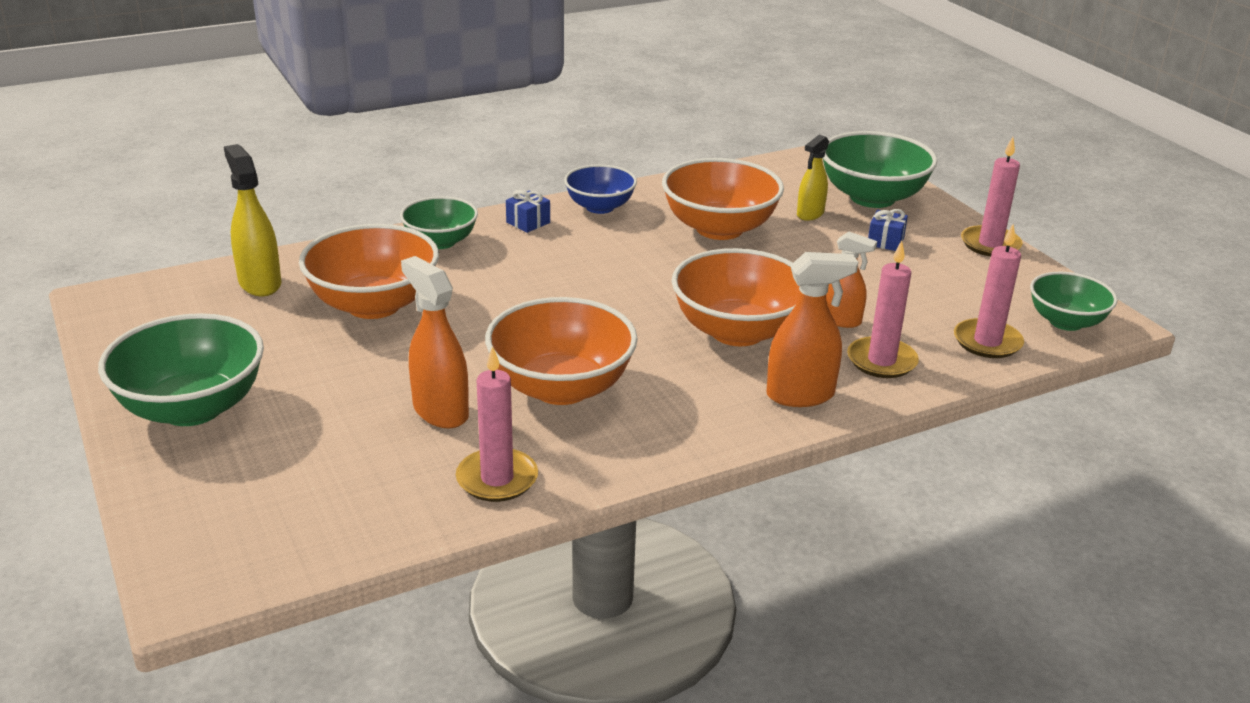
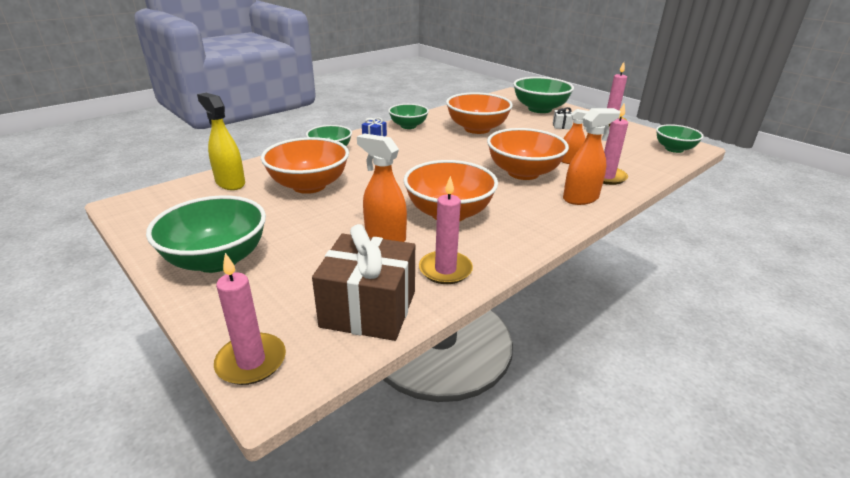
camera: 15 degrees left, 0 degrees up
blue bowl [564,164,637,214] -> green bowl [388,104,429,129]
yellow spray bottle [797,135,829,221] -> none
blue gift [868,209,908,251] -> white gift [553,107,573,129]
pink candle [954,224,1024,358] -> pink candle moved to [214,253,286,385]
none -> brown gift [312,224,415,341]

